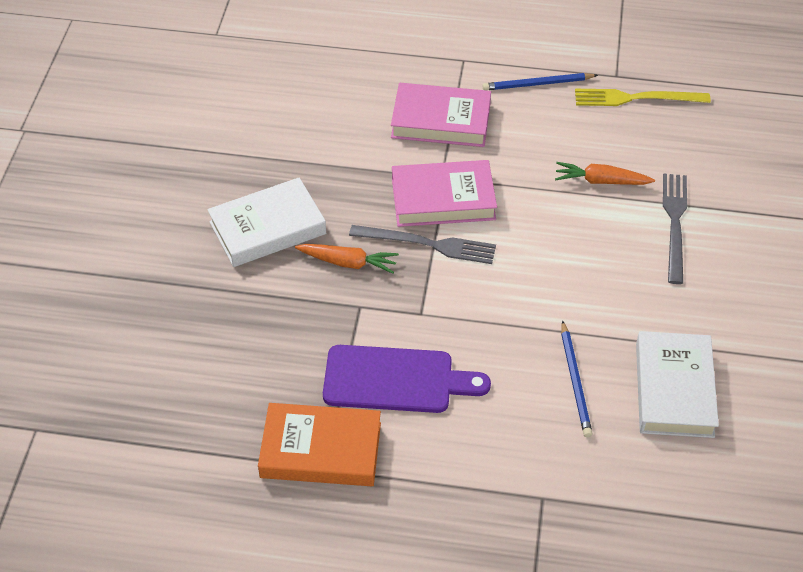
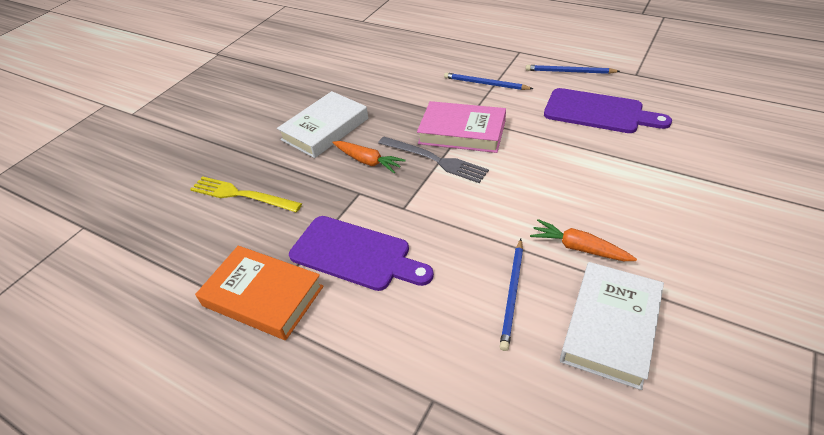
camera: 25 degrees right, 5 degrees down
white book [207,177,326,267] -> white book turned 45 degrees counterclockwise [277,91,368,158]
pink book [391,83,491,147] -> blue pencil [444,72,533,90]
orange carrot [555,162,655,185] -> orange carrot moved to [530,219,637,261]
yellow fork [575,89,711,106] -> yellow fork moved to [190,176,302,212]
grey fork [663,173,687,284] -> none
none -> purple cutting board [544,88,672,133]

